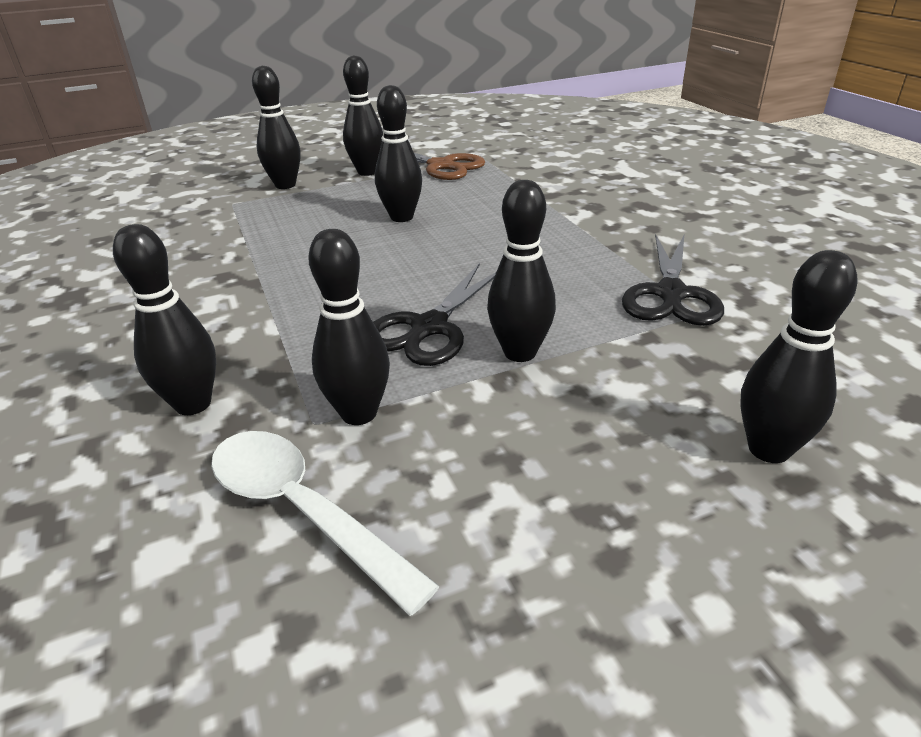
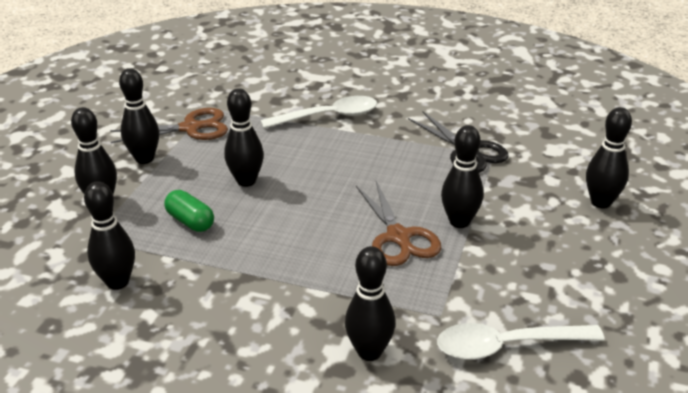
camera: 50 degrees left, 0 degrees up
black bowling pin [309,229,390,425] -> black bowling pin moved to [84,181,135,290]
black scissors [373,263,496,366] -> brown scissors [356,181,441,266]
none -> green capsule [164,190,214,232]
none -> white spoon [261,96,377,129]

